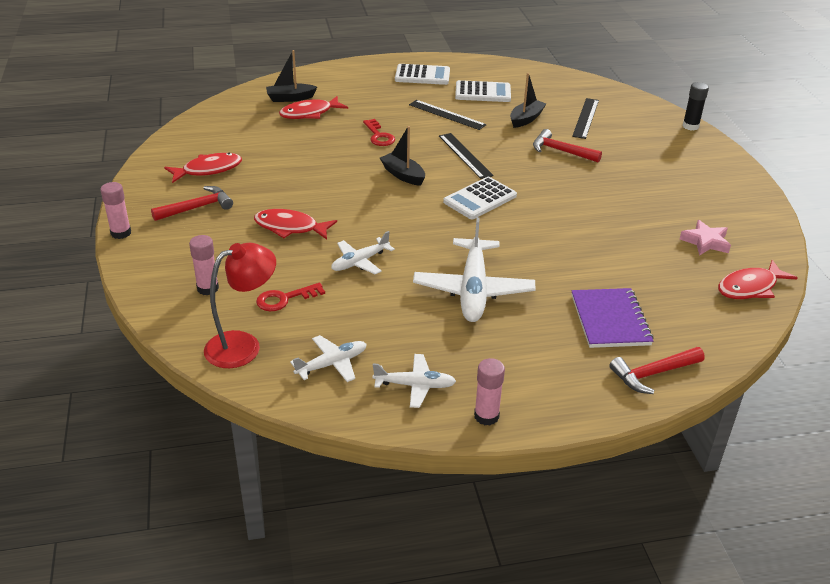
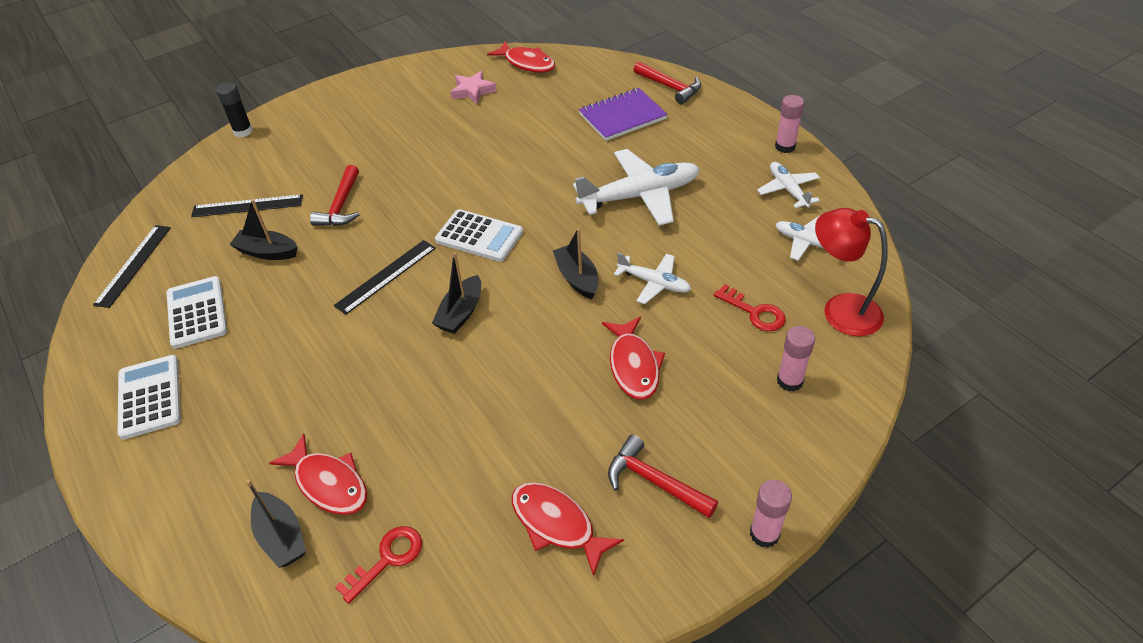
camera: 110 degrees left, 10 degrees up
red key [363,119,395,146] -> red key moved to [335,526,422,604]
black ruler [409,100,487,130] -> black ruler moved to [93,225,171,308]
none -> black boat [553,228,598,299]

